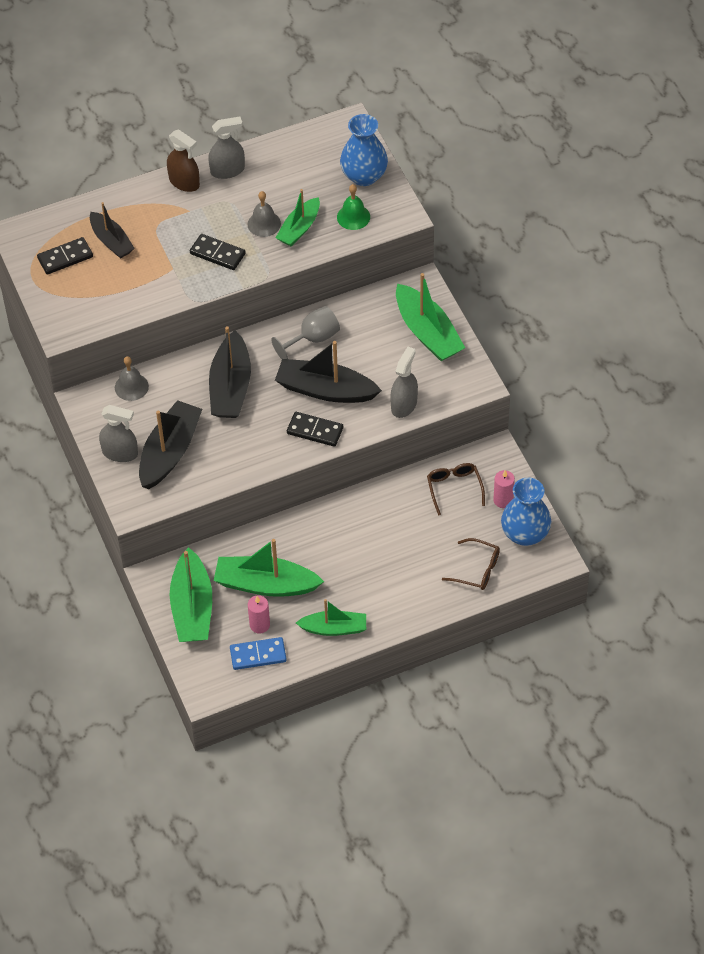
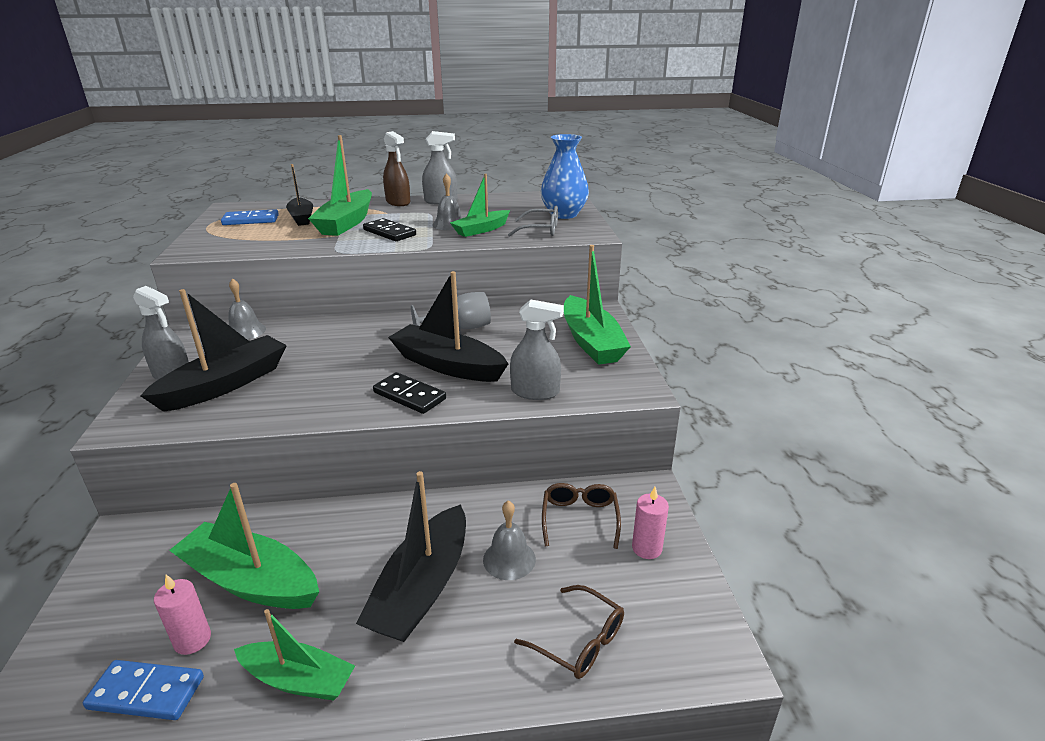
camera: 15 degrees right, 25 degrees down
black domino [37,237,93,275] -> blue domino [221,209,279,225]
green boat [170,547,212,642] -> green boat moved to [308,135,372,236]
black boat [209,326,251,418] -> black boat moved to [356,471,466,642]
green bell [337,184,370,230] -> grey glasses [508,206,558,237]
grey spray bottle [390,347,418,418] -> grey spray bottle turned 60 degrees clockwise [510,299,564,400]
blue vase [501,477,551,546] -> none
none -> grey bell [483,501,536,580]

